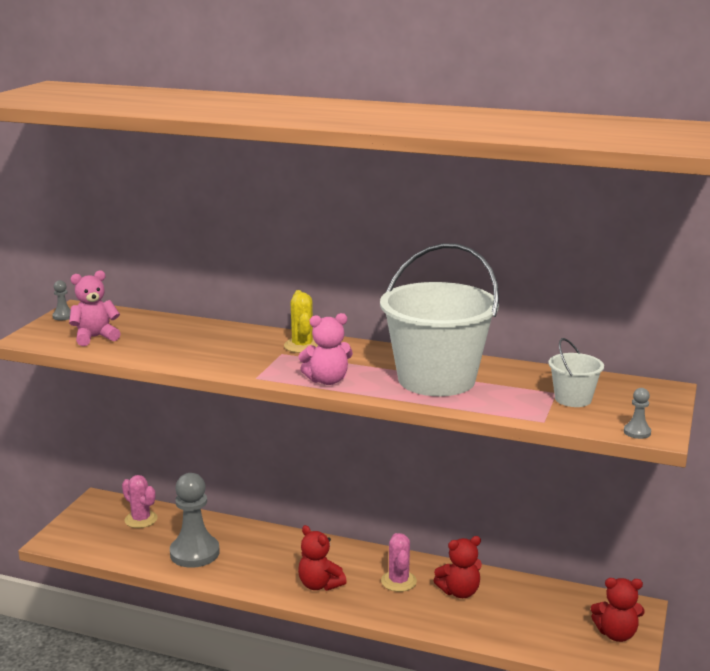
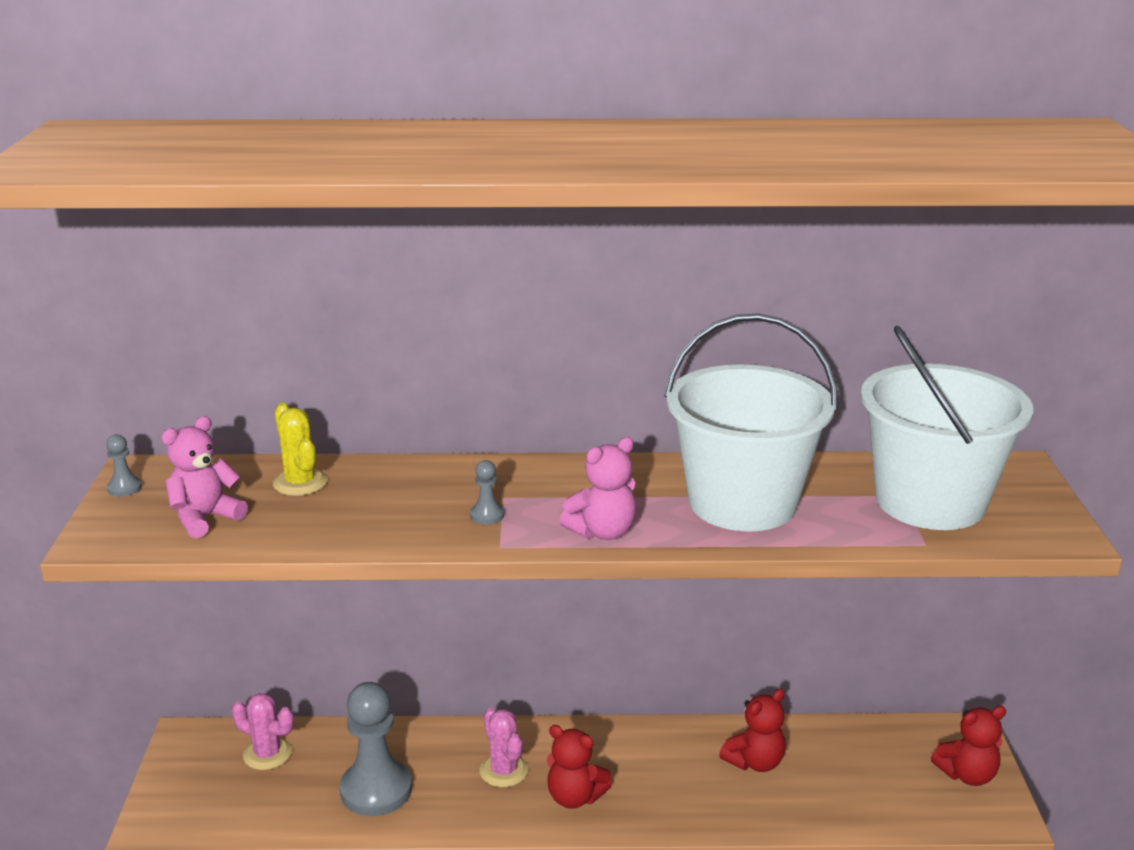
camera: 20 degrees left, 5 degrees up
yellow cactus [284,290,318,353] -> yellow cactus moved to [273,403,328,496]
pink cactus [381,533,417,592] -> pink cactus moved to [480,708,528,788]
white bucket [548,338,604,407] -> white bucket [861,326,1033,530], size x2.22
grey pawn [624,388,651,439] -> grey pawn moved to [470,460,504,525]

